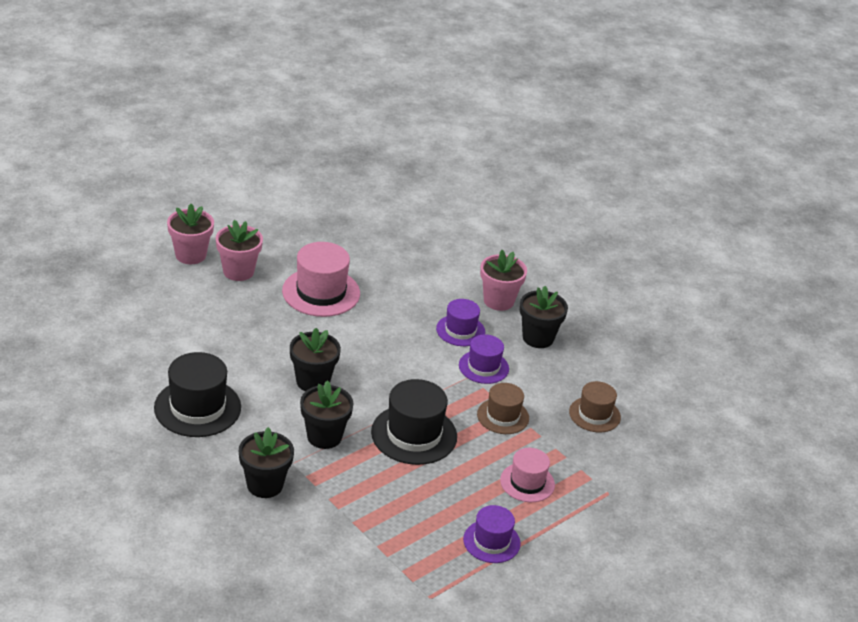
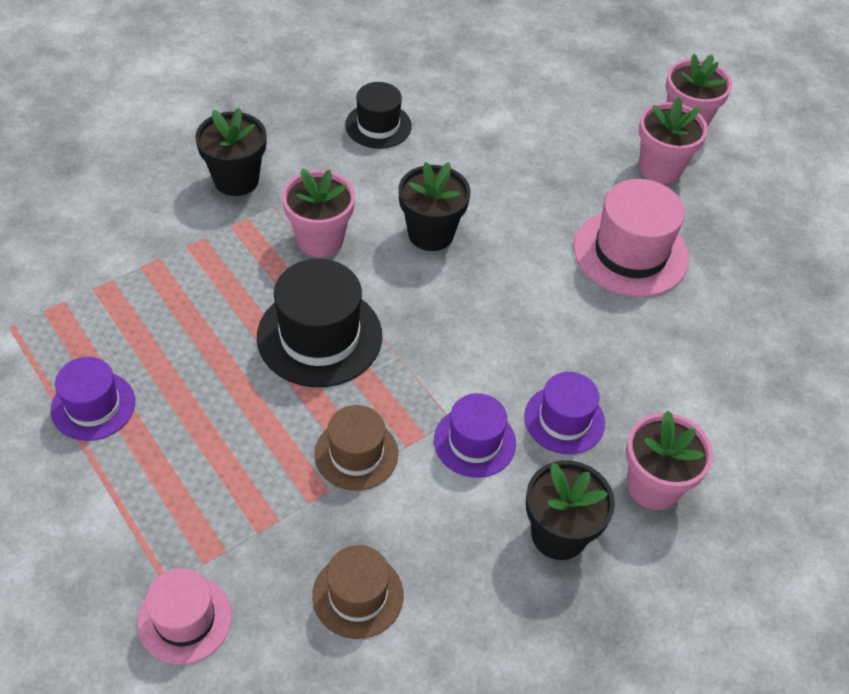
camera: 95 degrees right, 15 degrees up
black hat [154,352,241,437] -> black hat [345,82,412,149], size x0.62
black flower pot [300,380,354,449] -> pink flower pot [282,168,355,257]
pink hat [500,448,555,502] -> pink hat moved to [137,568,232,664]

